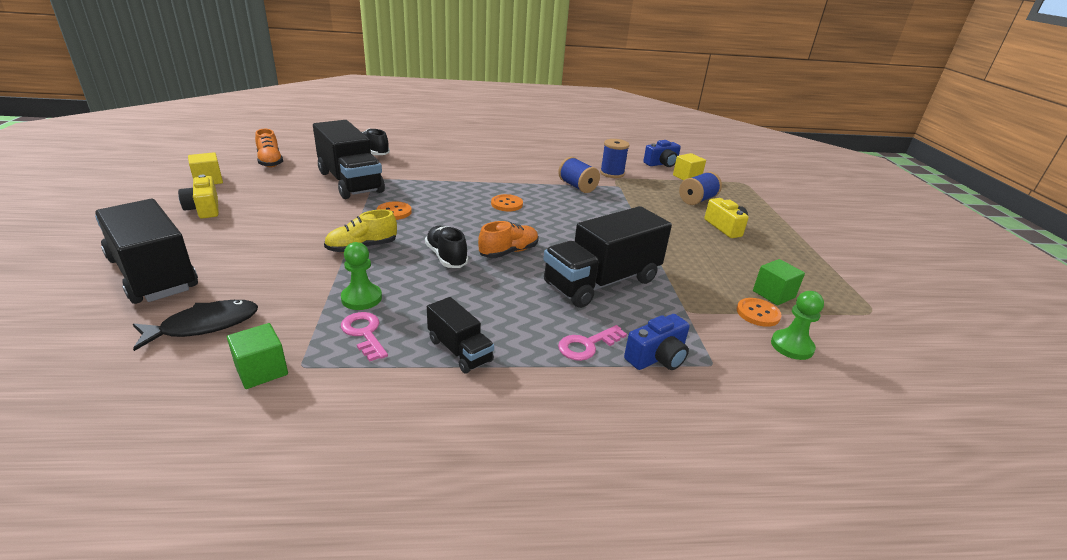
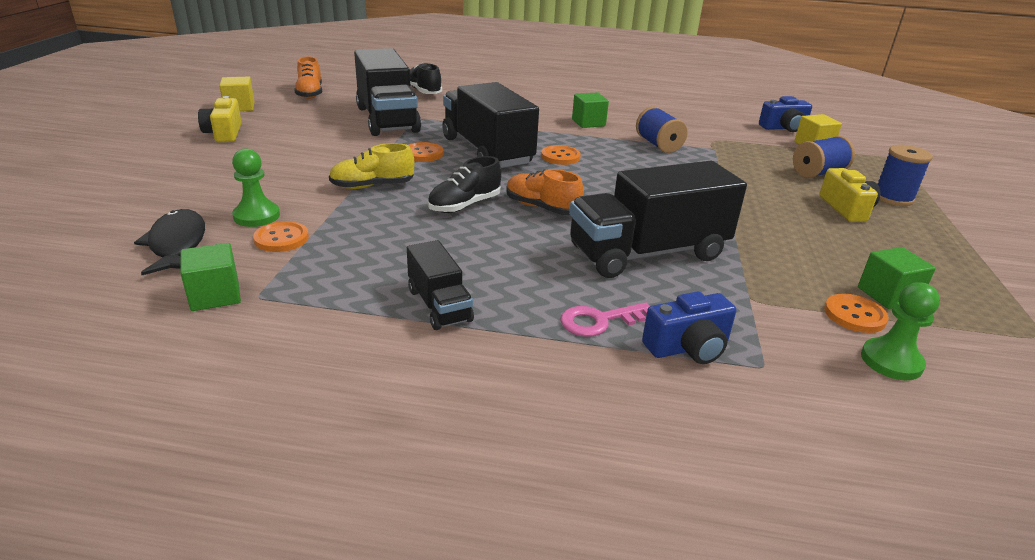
camera: 15 degrees right, 0 degrees up
black truck [95,199,198,304] -> black truck moved to [442,82,539,168]
black fish [133,300,258,351] -> black fish turned 90 degrees counterclockwise [134,209,205,275]
green pawn [341,242,382,310] -> green pawn moved to [232,148,280,227]
pink key [341,312,388,362] -> none
black shoe [425,226,468,268] -> black shoe turned 120 degrees counterclockwise [427,156,501,213]
orange shoe [478,221,539,258] -> orange shoe turned 120 degrees counterclockwise [506,169,584,215]
blue spool [600,139,629,178] -> blue spool moved to [878,145,933,206]
none -> orange button [253,221,309,252]
none -> green cube [572,92,609,128]

